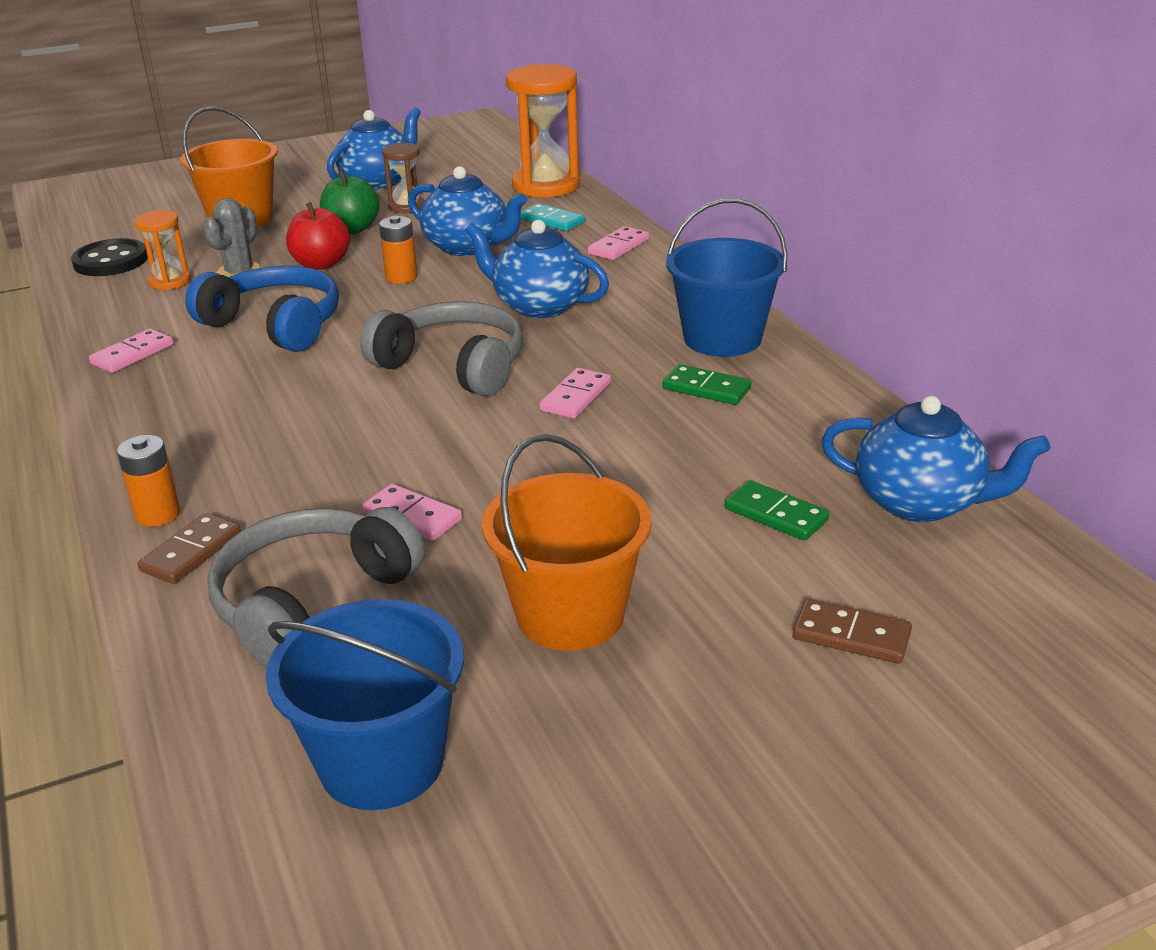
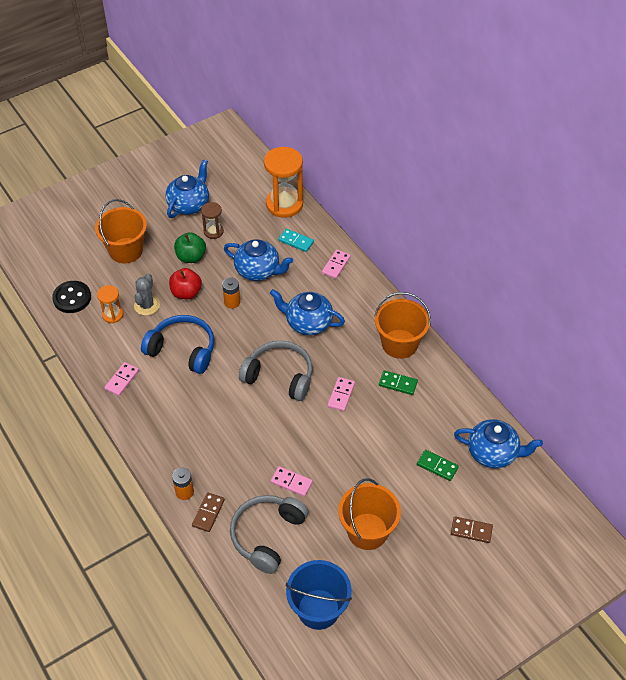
camera: 10 degrees left, 20 degrees up
blue bucket [666,198,788,357] -> orange bucket [374,292,431,359]

